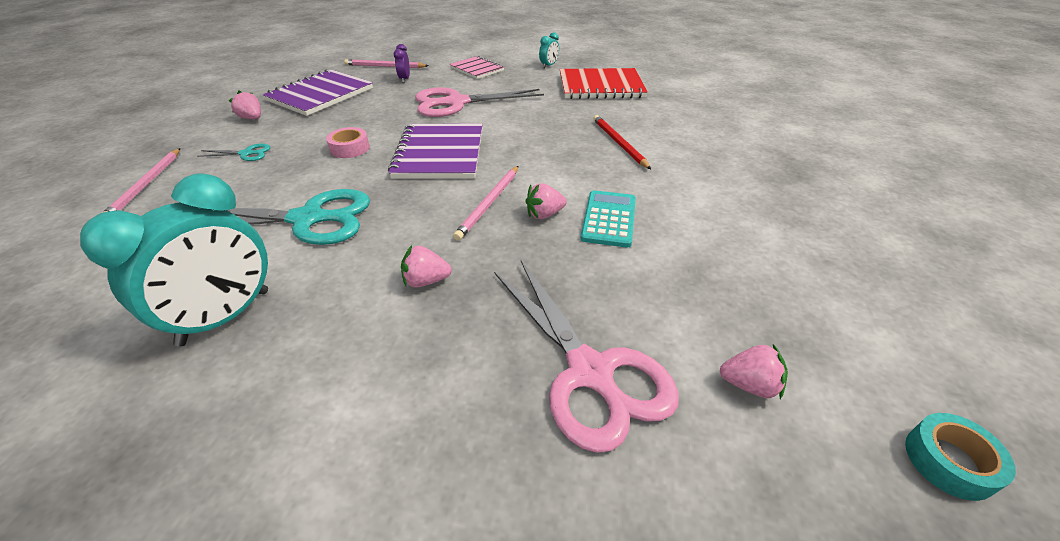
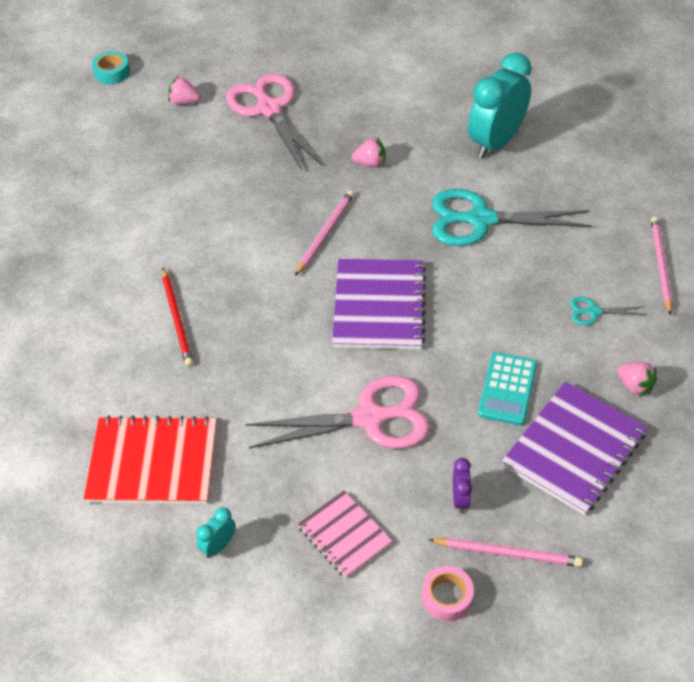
camera: 175 degrees left, 10 degrees up
pink tape [326,127,370,158] -> pink tape moved to [422,566,474,621]
pink strawberry [526,183,567,219] -> none
turquoise calculator [580,190,636,248] -> turquoise calculator moved to [478,352,537,426]

